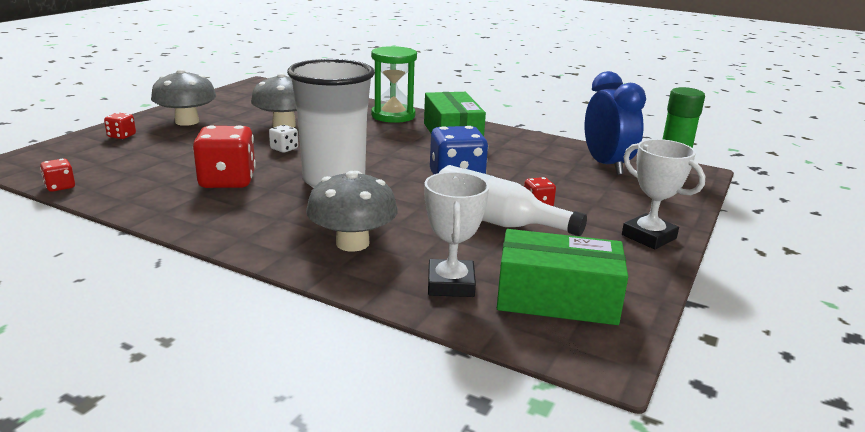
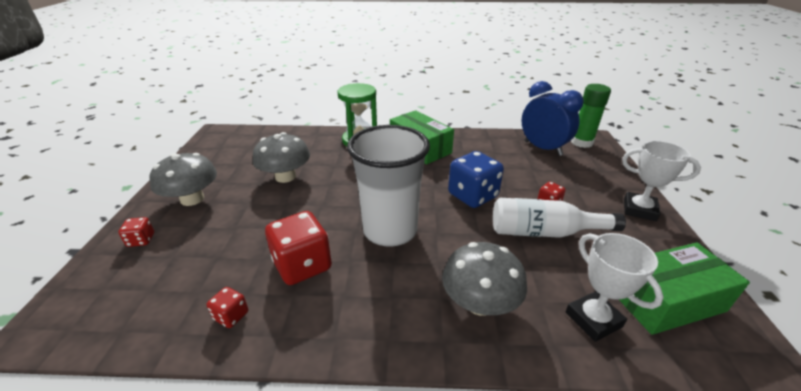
camera: 25 degrees left, 10 degrees up
red dice [40,159,75,192] -> red dice moved to [207,287,248,328]
white dice [269,125,298,153] -> none

